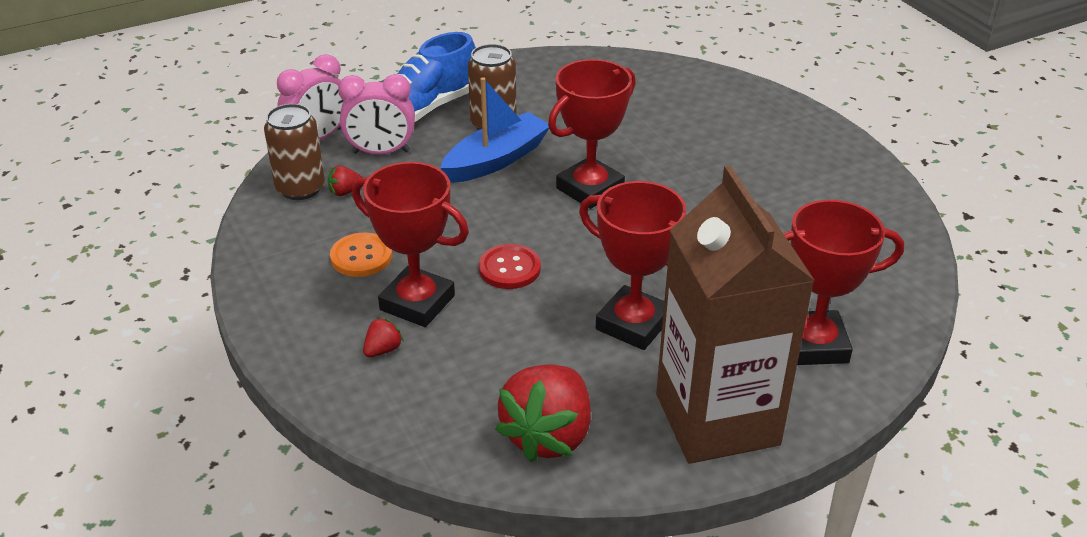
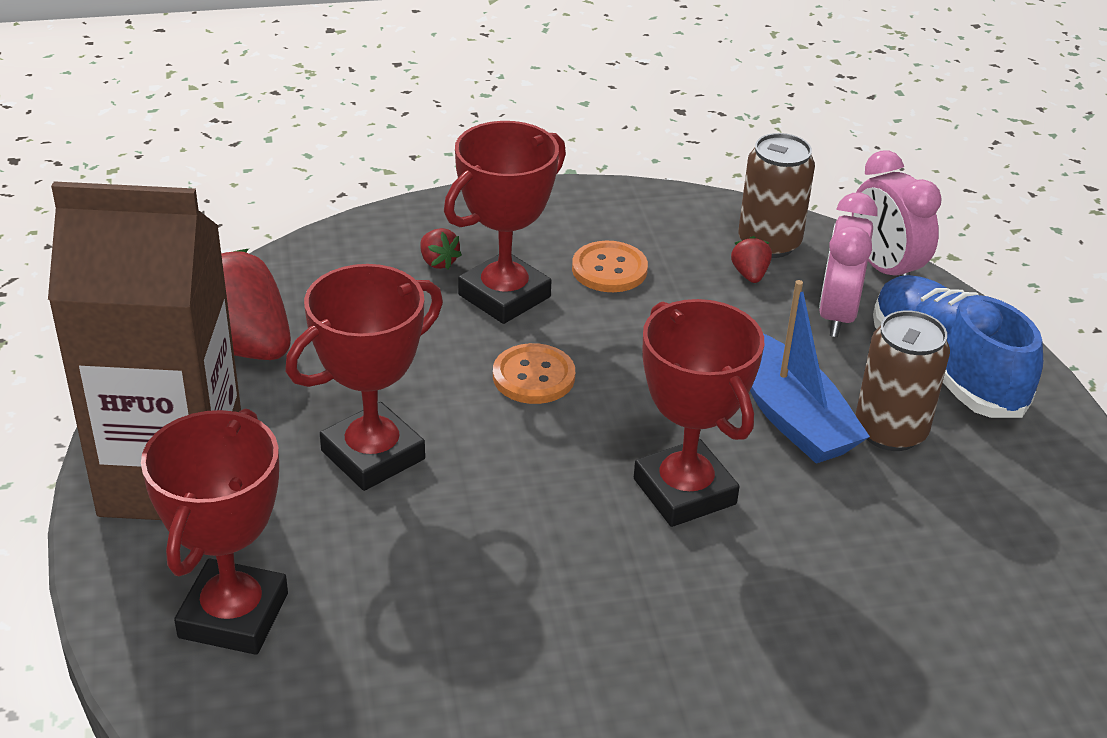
camera: 105 degrees right, 0 degrees up
red button [479,244,541,289] -> orange button [493,343,575,404]

